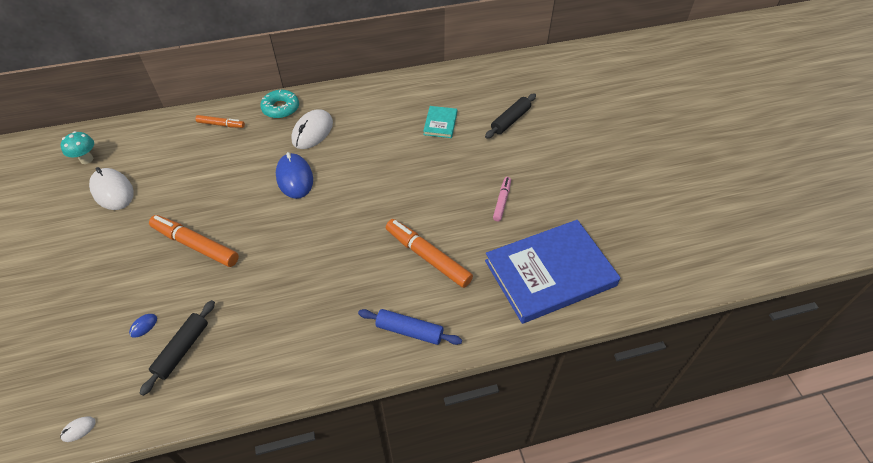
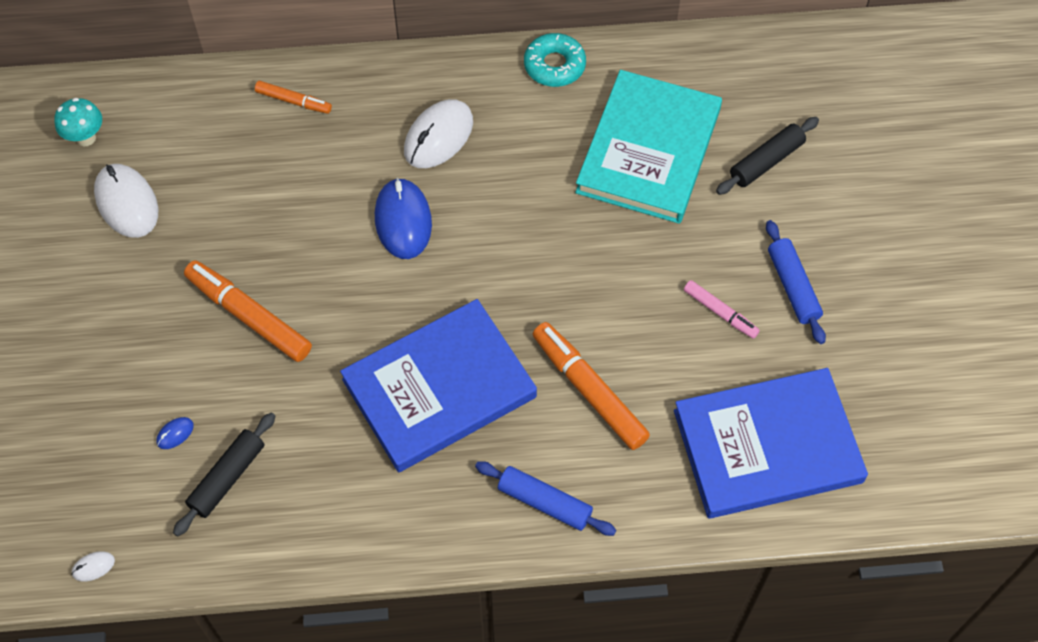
camera: 10 degrees right, 10 degrees up
turquoise donut [260,90,299,119] -> turquoise donut moved to [524,33,586,87]
turquoise book [423,106,457,138] -> turquoise book [575,70,722,224], size x2.28
pink marker [493,177,511,221] -> pink marker turned 105 degrees clockwise [684,280,760,339]
none -> blue book [340,299,537,472]
none -> blue rolling pin [766,220,826,344]

